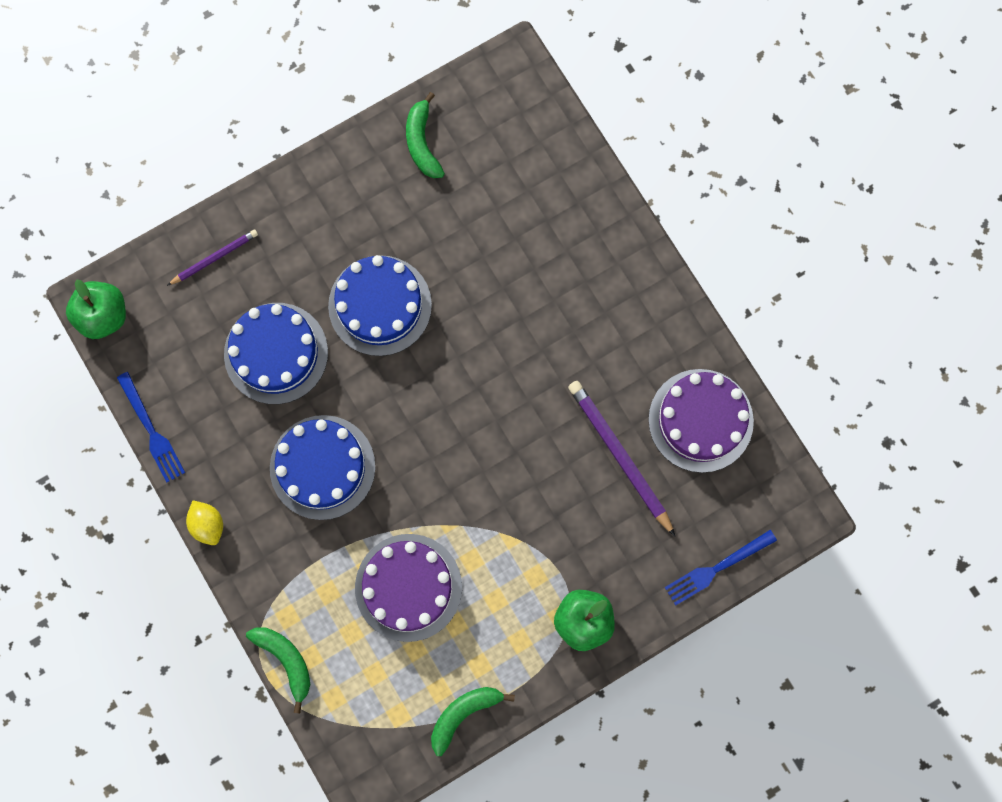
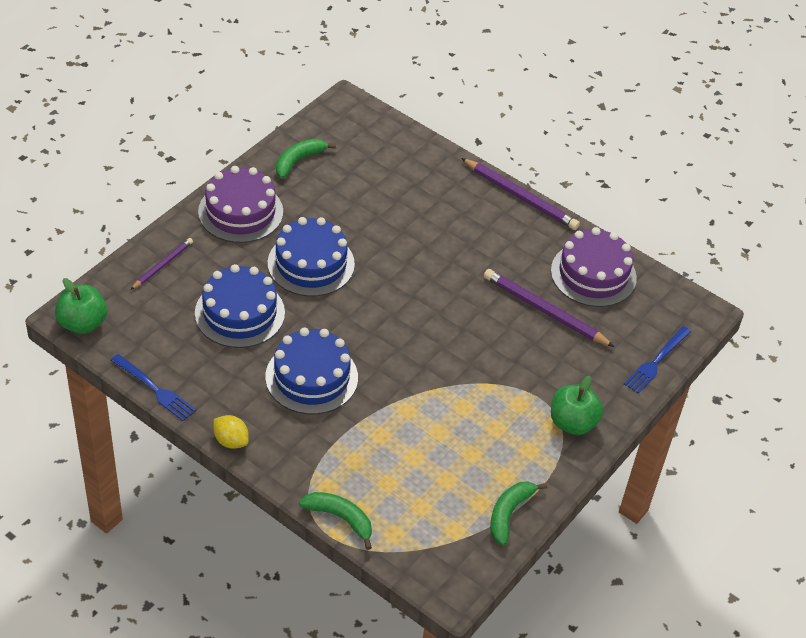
camera: 25 degrees left, 30 degrees down
purple cake [355,534,462,642] -> purple cake moved to [198,166,283,243]
green banana [406,92,445,178] -> green banana turned 75 degrees clockwise [276,139,336,179]
none -> purple pencil [461,158,580,230]

